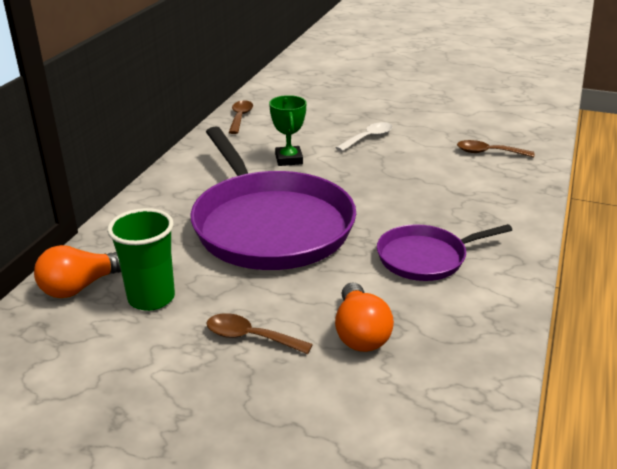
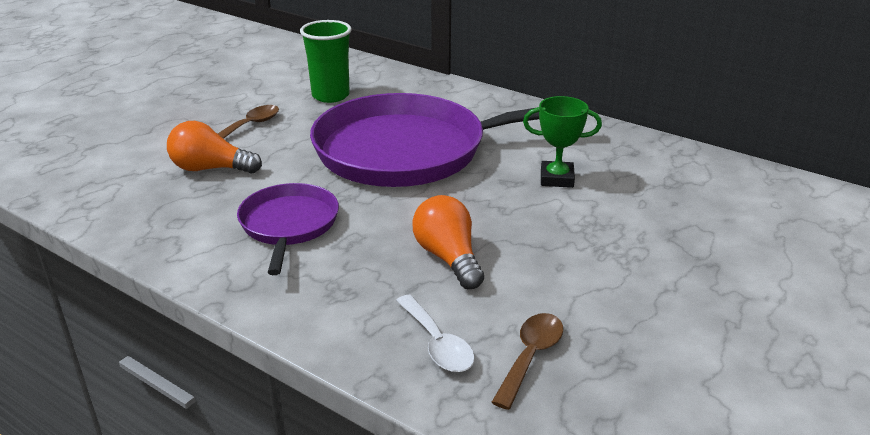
camera: 105 degrees right, 0 degrees up
orange light bulb [34,245,121,298] -> orange light bulb moved to [412,195,484,289]
brown spoon [229,100,253,134] -> none
white spoon [336,122,393,151] -> white spoon moved to [396,295,475,372]

